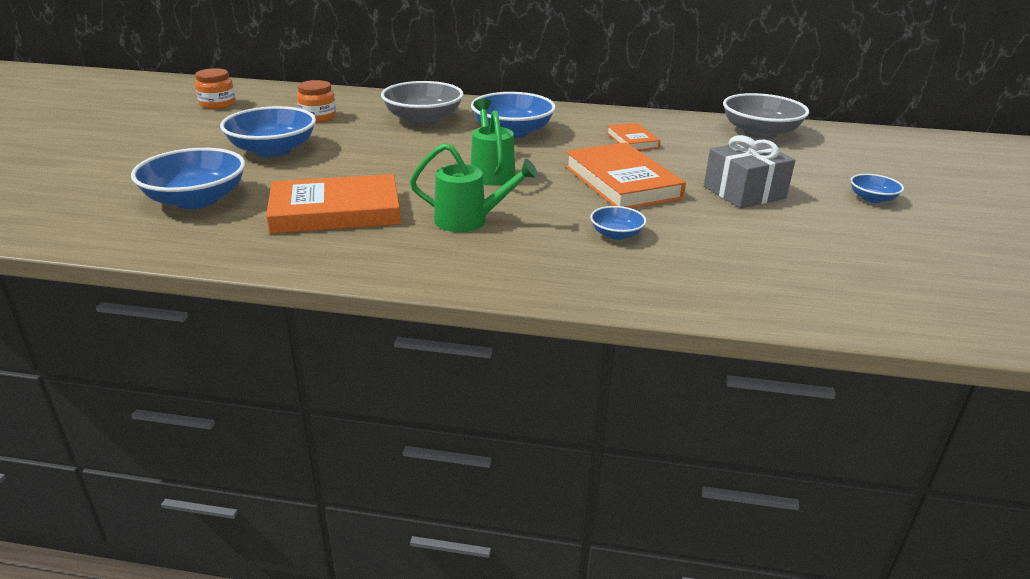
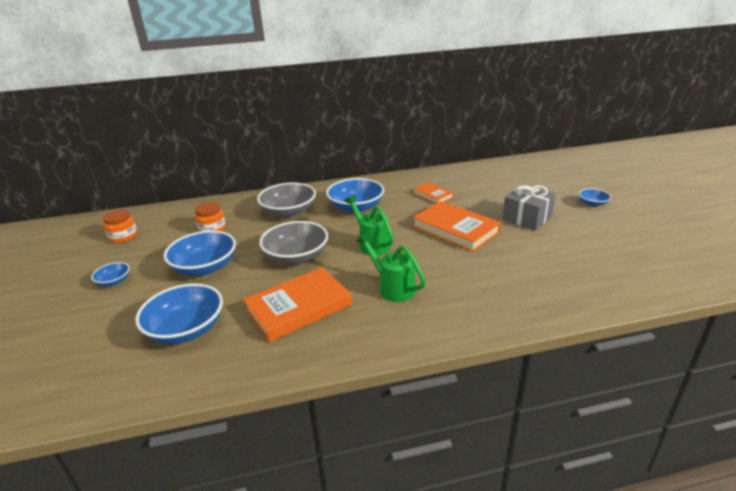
camera: 20 degrees left, 0 degrees up
green watering can [410,143,538,232] -> green watering can turned 120 degrees counterclockwise [356,233,426,302]
blue bowl [590,206,646,240] -> blue bowl moved to [91,262,130,286]
grey bowl [723,93,809,139] -> grey bowl moved to [259,221,328,264]

